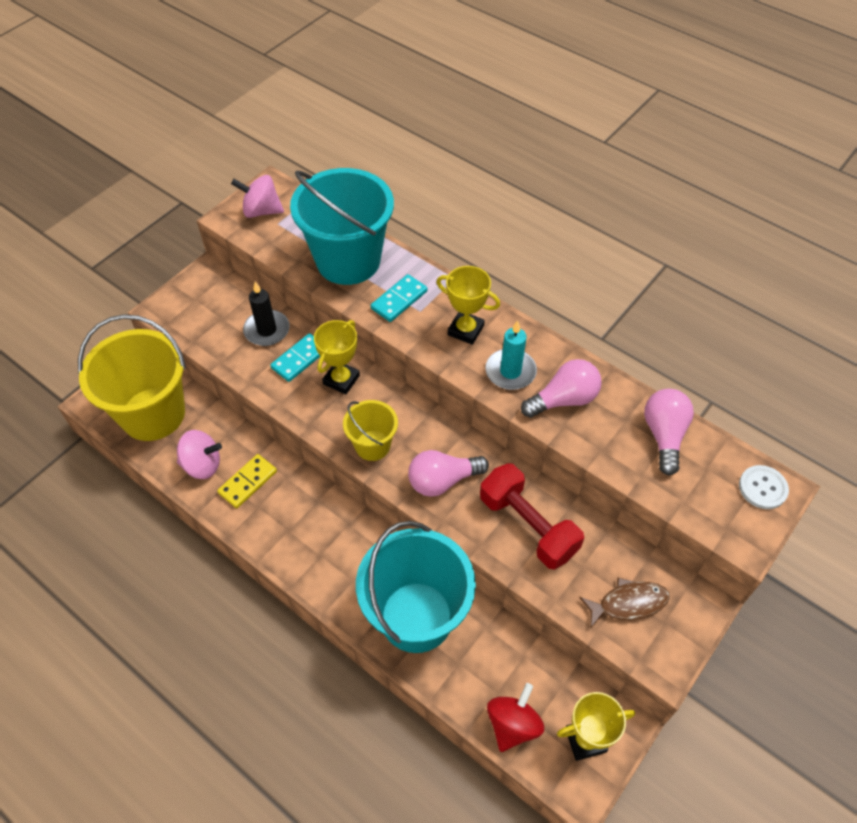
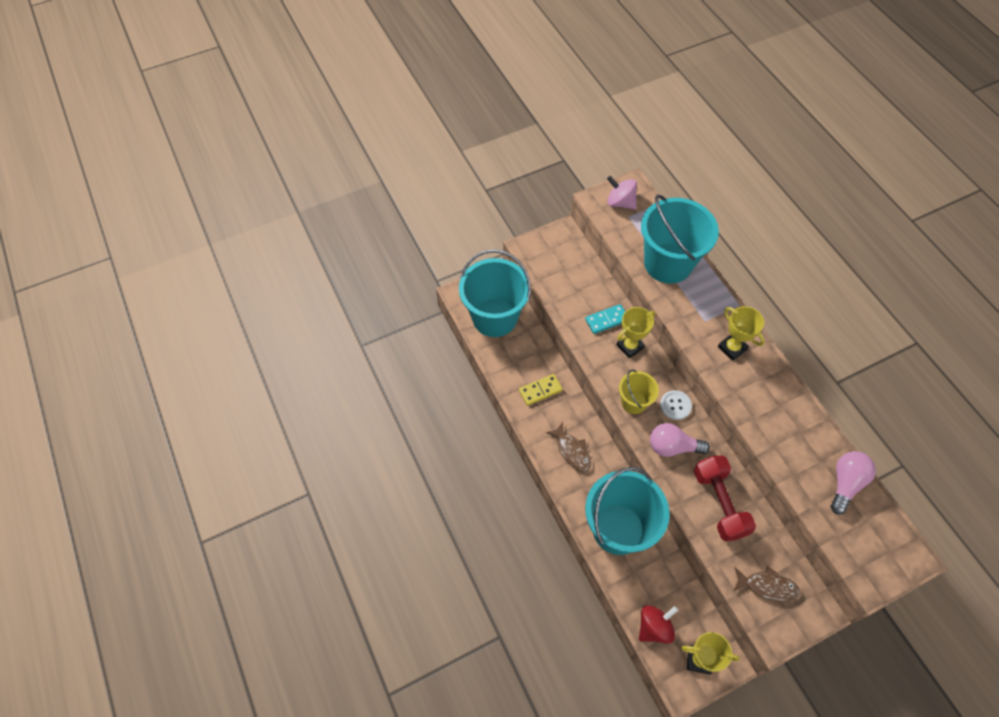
camera: 25 degrees right, 5 degrees up
yellow bucket [78,314,186,441] -> turquoise bucket [459,249,531,337]
pink spinning top [177,430,222,479] -> none
black candle [243,282,290,346] -> none
turquoise domino [371,274,427,322] -> none
turquoise candle [485,320,537,390] -> none
pink light bulb [521,359,602,418] -> none
white button [739,465,789,509] -> white button moved to [660,390,692,420]
none -> brown fish [546,422,591,471]

